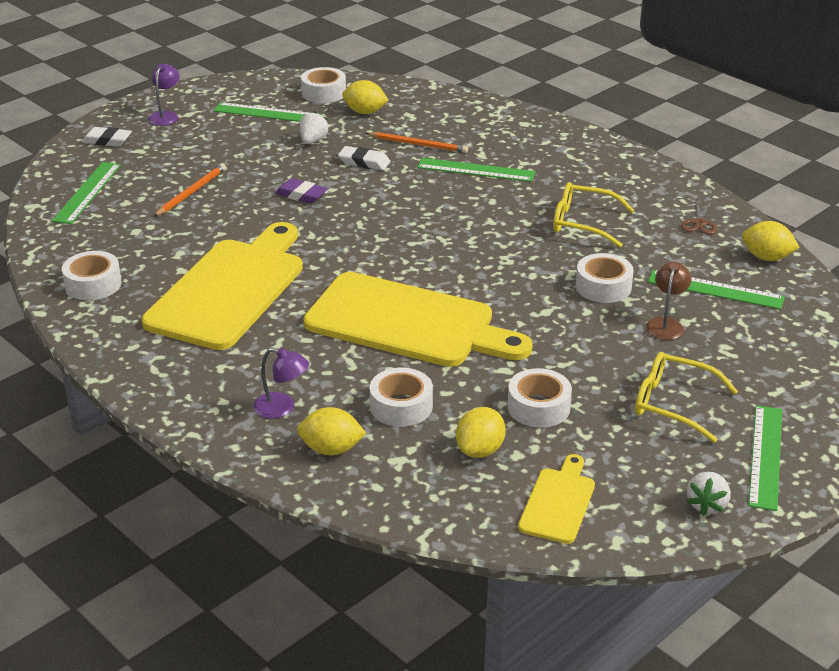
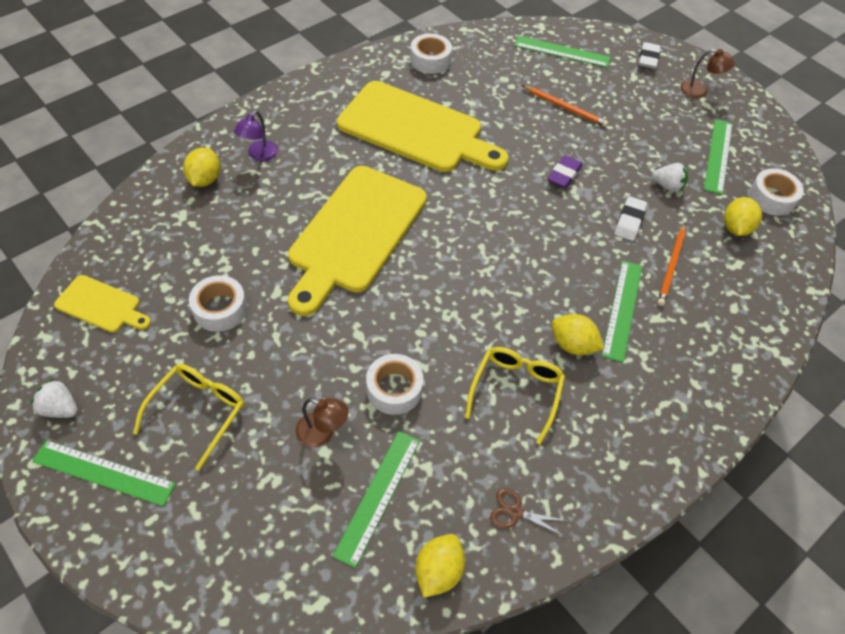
camera: 90 degrees right, 20 degrees up
purple lamp [148,63,180,126] -> brown lamp [680,49,735,98]
white tape [370,368,433,427] -> none
yellow lemon [456,407,506,458] -> yellow lemon moved to [552,314,604,355]

